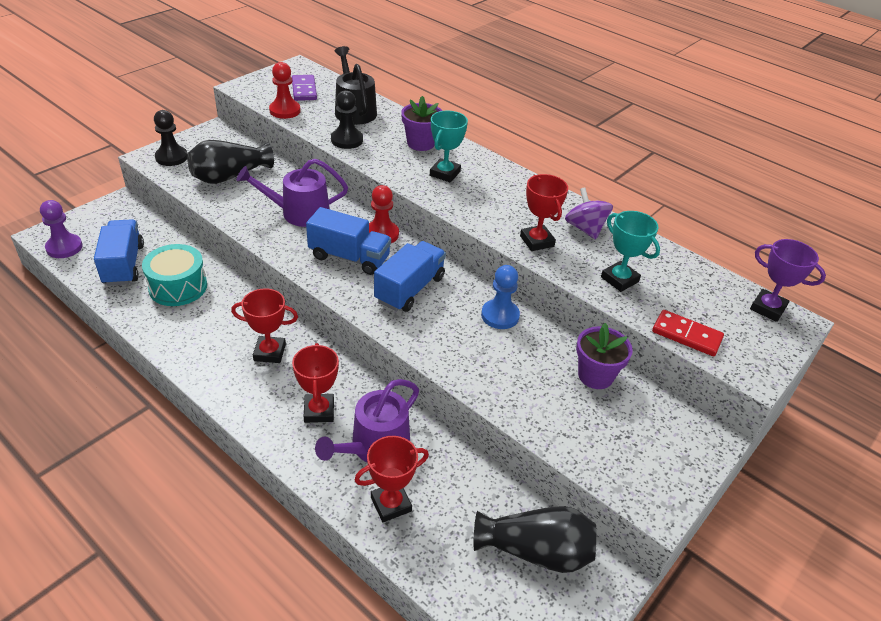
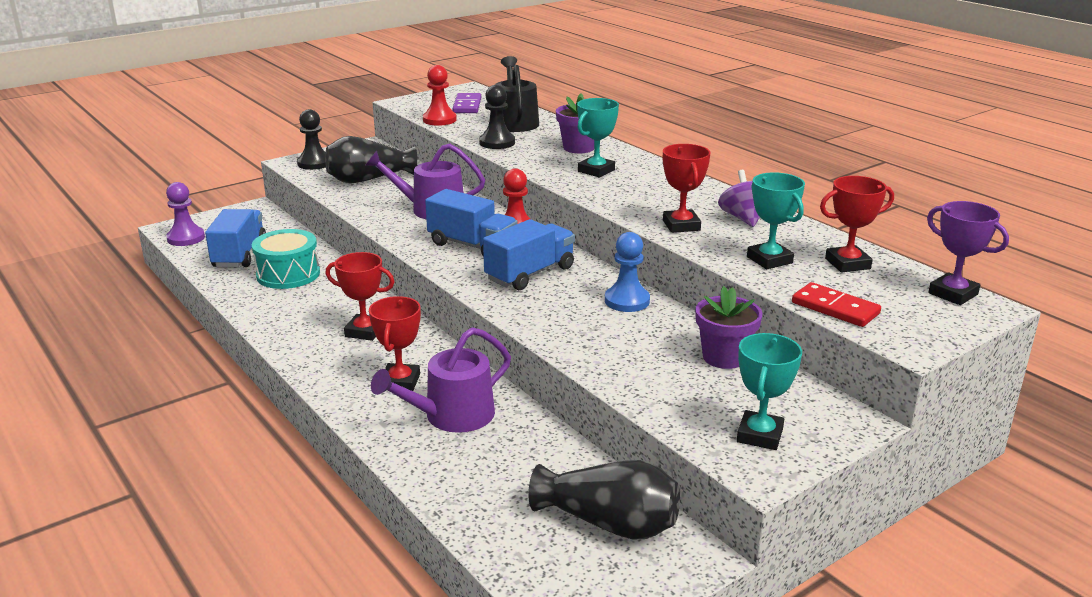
camera: 15 degrees right, 15 degrees down
red trophy [354,436,429,522] -> red trophy moved to [820,176,894,273]
none -> turquoise trophy [737,333,802,450]

